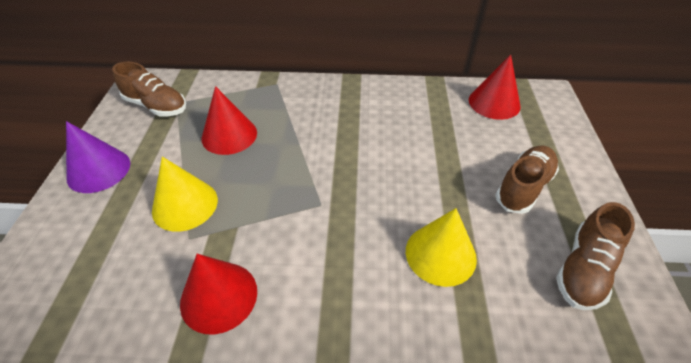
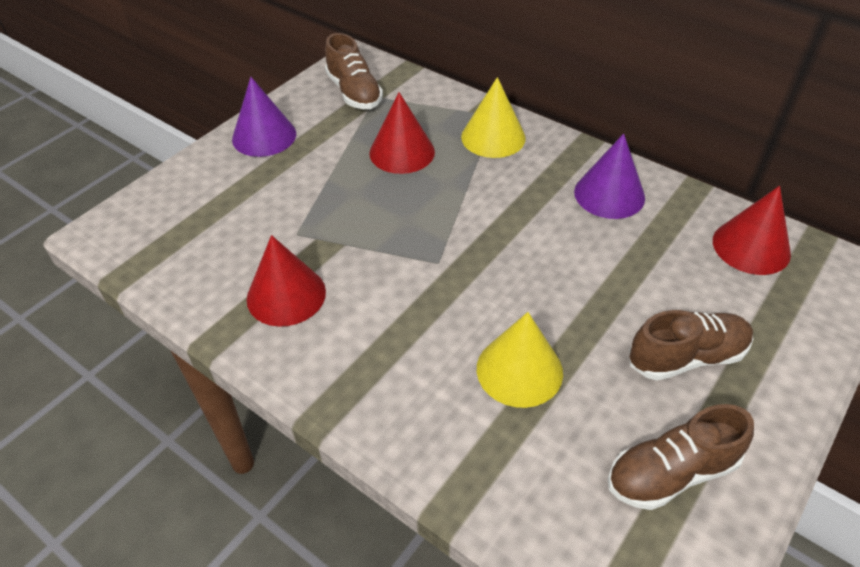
camera: 35 degrees right, 0 degrees up
yellow cone [152,157,218,232] -> yellow cone moved to [461,77,526,158]
none -> purple cone [574,133,645,219]

